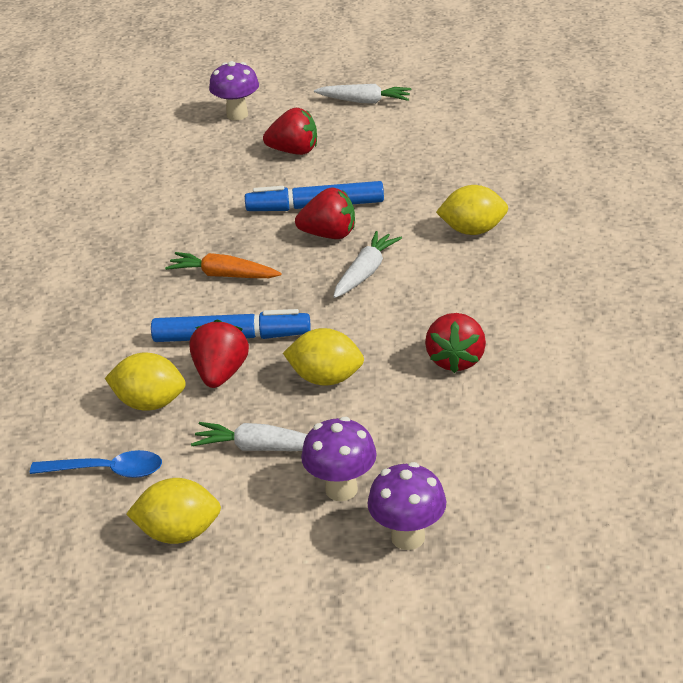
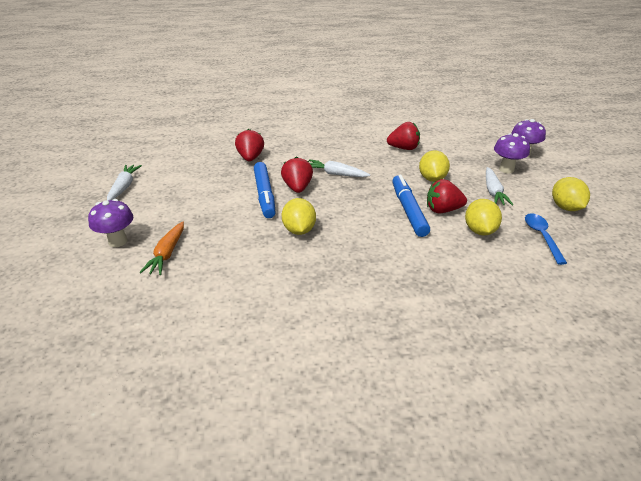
camera: 100 degrees left, 0 degrees up
orange carrot [165,252,282,278] -> orange carrot moved to [139,221,184,275]
red strawberry [263,108,317,155] -> red strawberry moved to [235,129,264,161]
yellow lemon [436,185,508,235] -> yellow lemon moved to [282,198,316,235]

